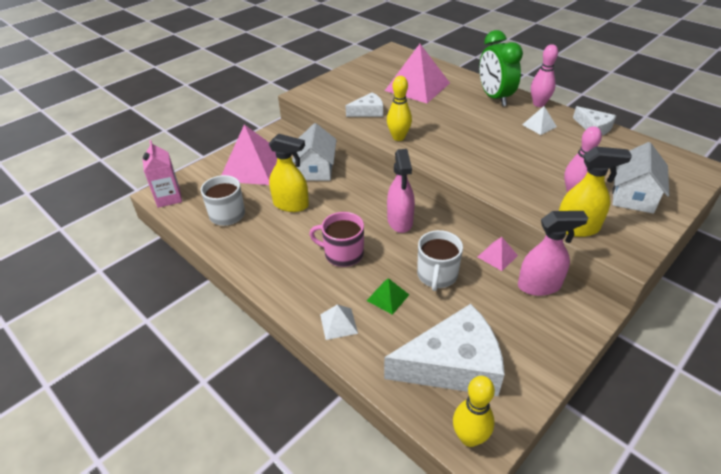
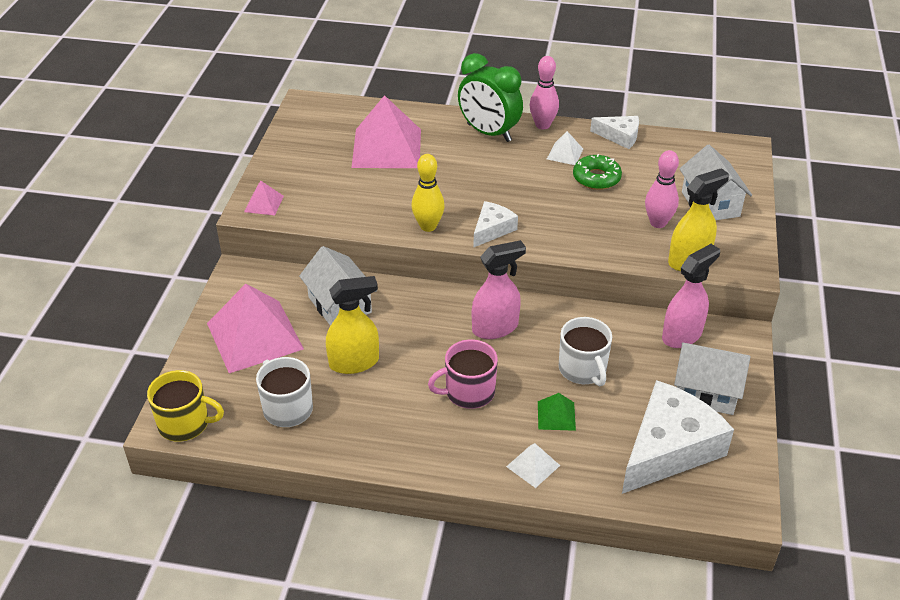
camera: 35 degrees left, 0 degrees up
pink carton [142,140,182,208] -> yellow mug [147,370,224,442]
white cheese [346,92,383,117] -> white cheese moved to [473,201,518,248]
pink spray bottle [387,149,415,233] -> pink spray bottle turned 75 degrees counterclockwise [472,240,526,339]
yellow bowling pin [453,376,495,447] -> none
pink pyramid [478,237,518,271] -> pink pyramid moved to [244,180,284,215]
none -> green donut [573,154,622,190]
none -> white house [674,342,750,415]

